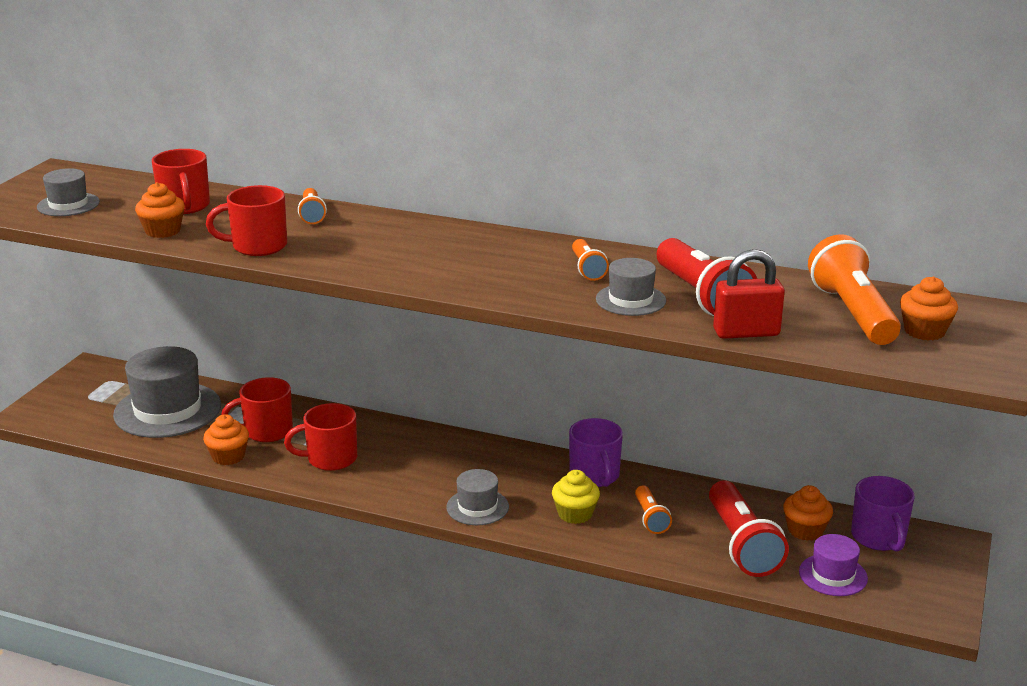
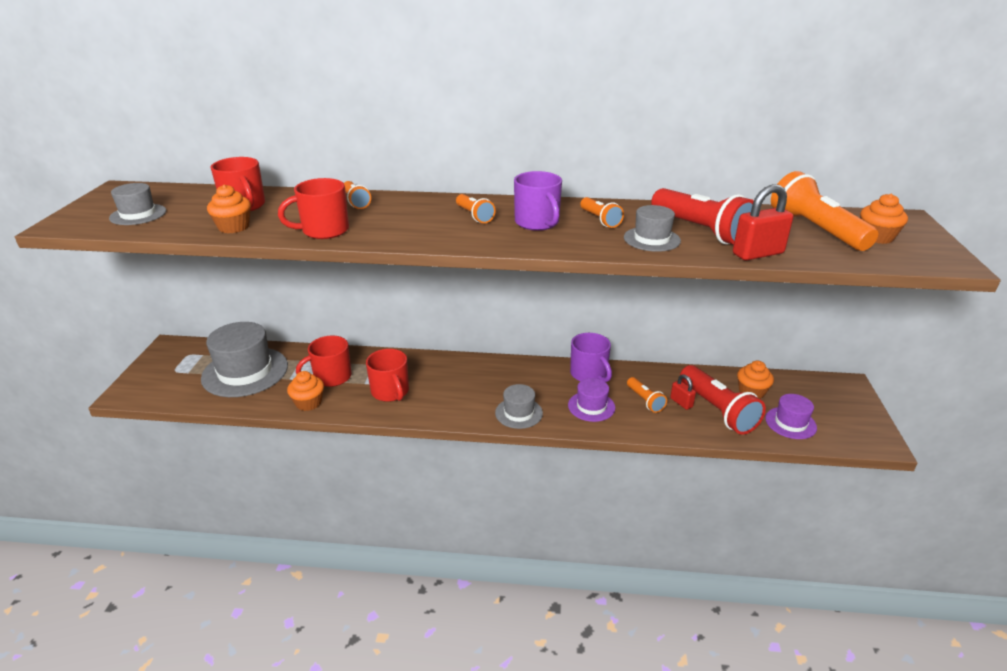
camera: 15 degrees left, 5 degrees up
red mug [284,403,357,471] -> red mug turned 90 degrees counterclockwise [366,349,409,402]
yellow cupcake [552,470,600,524] -> purple hat [568,378,615,422]
purple mug [851,476,915,552] -> purple mug moved to [514,171,562,231]
none -> orange flashlight [456,194,496,223]
none -> red padlock [670,374,696,410]

